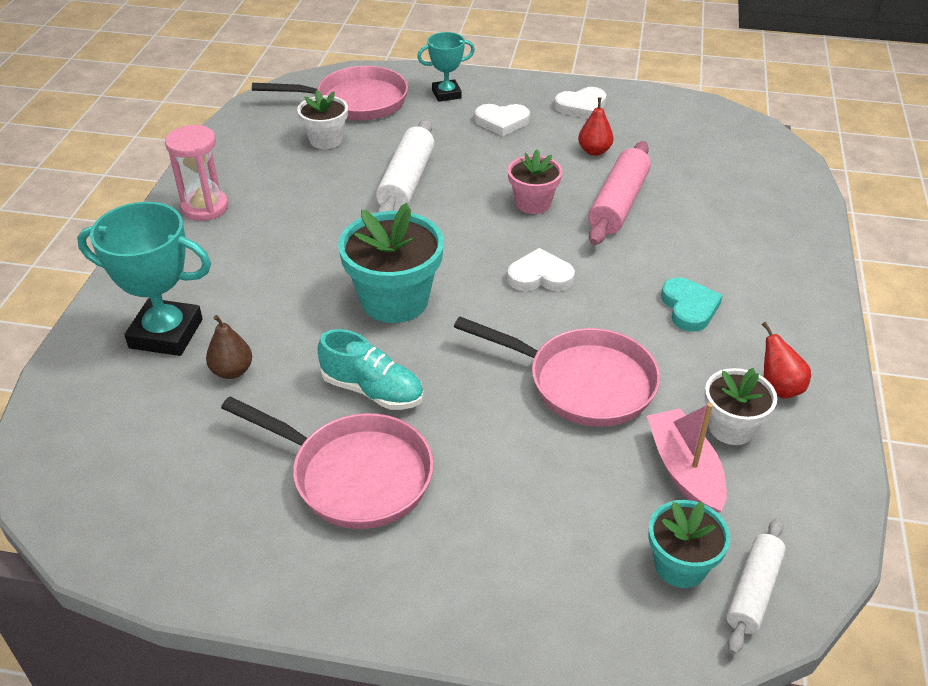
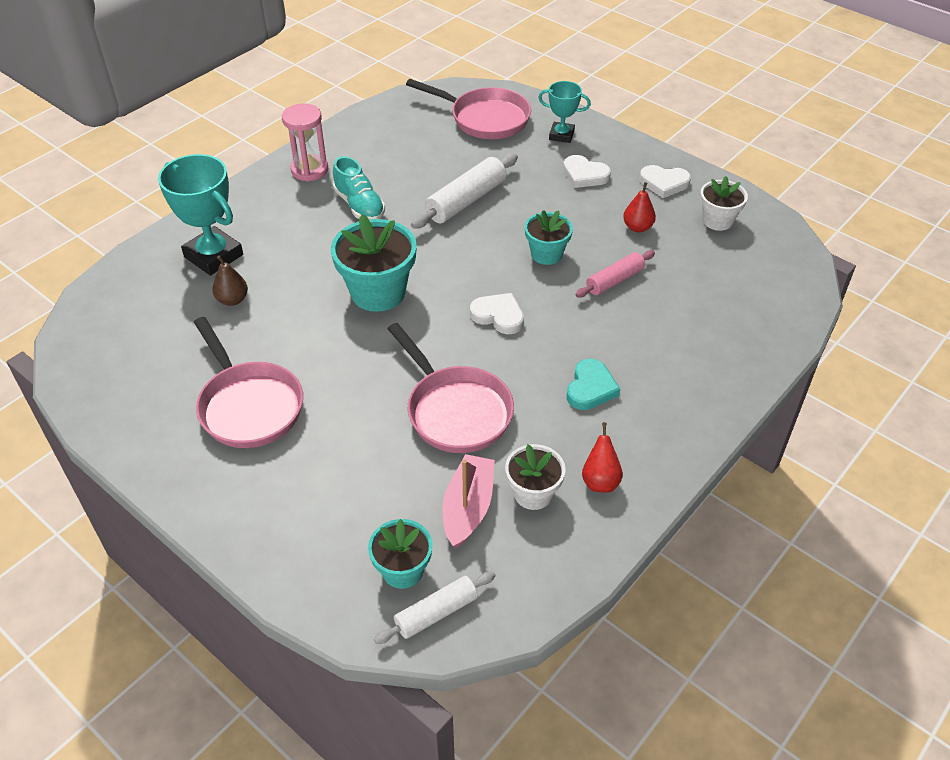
camera: 30 degrees right, 5 degrees up
white flower pot [297,90,348,149] -> white flower pot moved to [700,176,748,231]
turquoise shoe [317,329,423,410] -> turquoise shoe moved to [333,156,385,219]
pink flower pot [508,149,563,214] -> turquoise flower pot [525,210,573,265]
pink rolling pin [588,141,651,245] -> pink rolling pin [575,250,655,298], size x0.64

